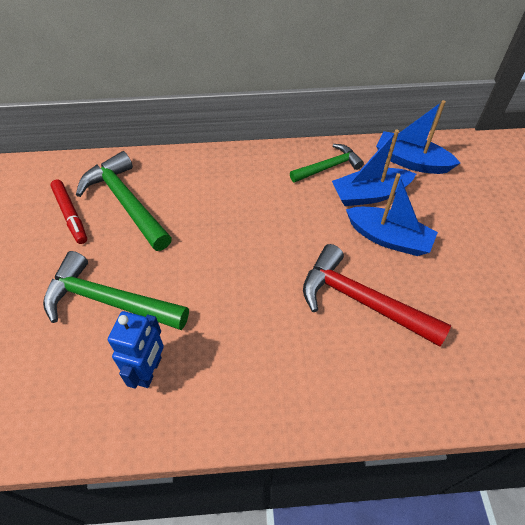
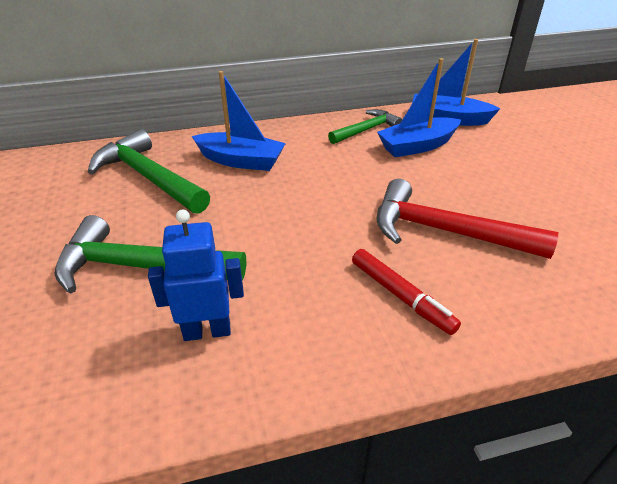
camera: 10 degrees left, 15 degrees down
red marker [50,179,87,244] -> red marker moved to [352,249,461,335]
blue robot [108,311,164,389] -> blue robot turned 105 degrees counterclockwise [148,210,244,341]
blue boat [346,173,438,256] -> blue boat moved to [192,71,286,171]

